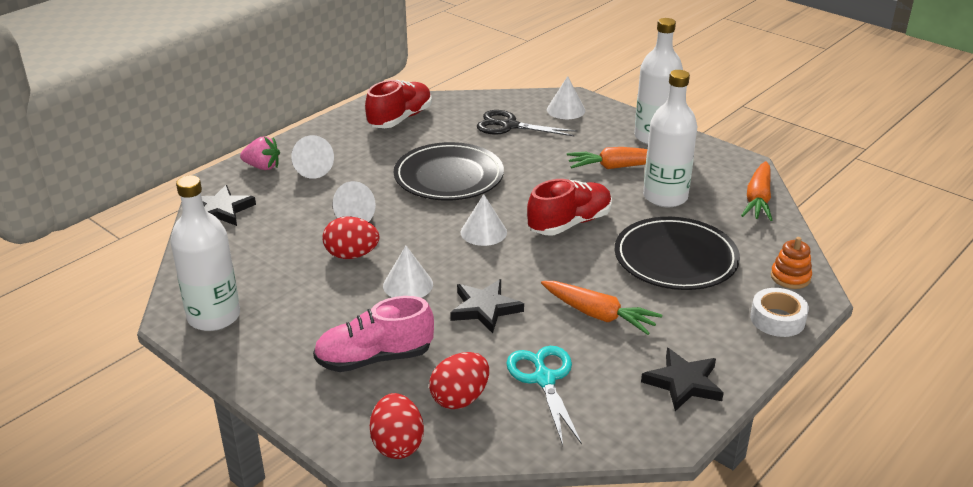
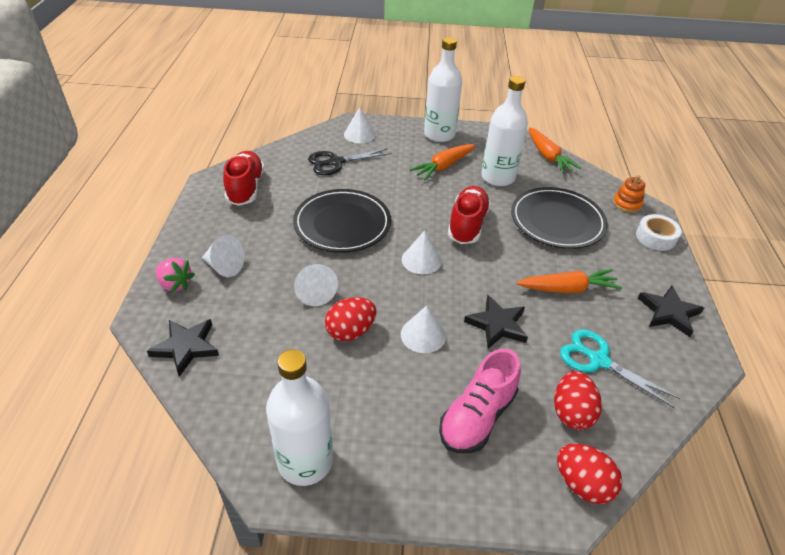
camera: 40 degrees left, 10 degrees up
pink strawberry [240,136,280,170] -> pink strawberry turned 60 degrees clockwise [155,258,195,293]

